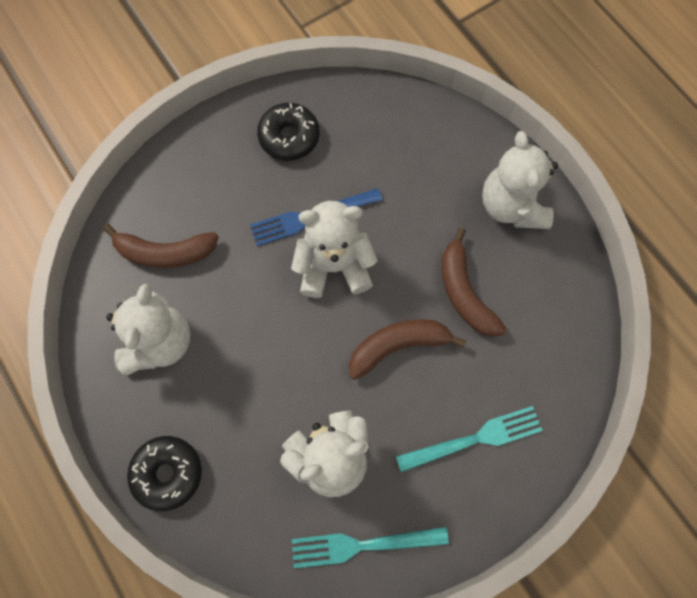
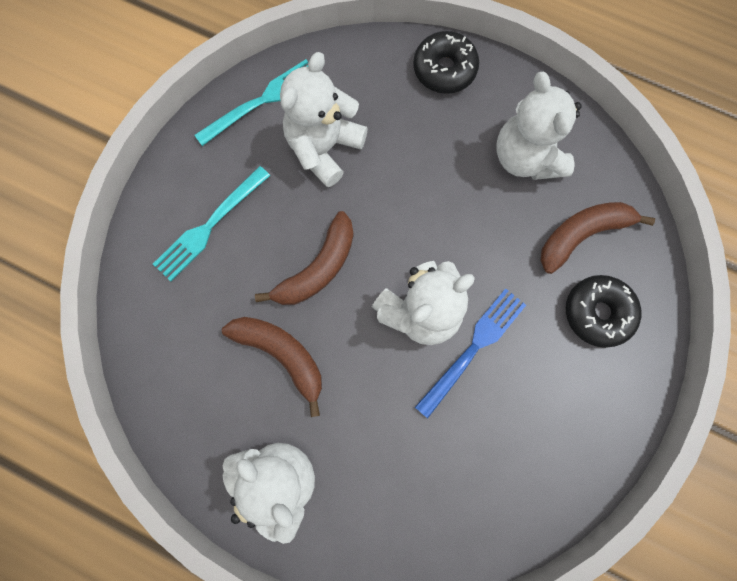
camera: 150 degrees right, 5 degrees up
black donut [257,103,320,161] -> black donut moved to [566,275,641,348]

